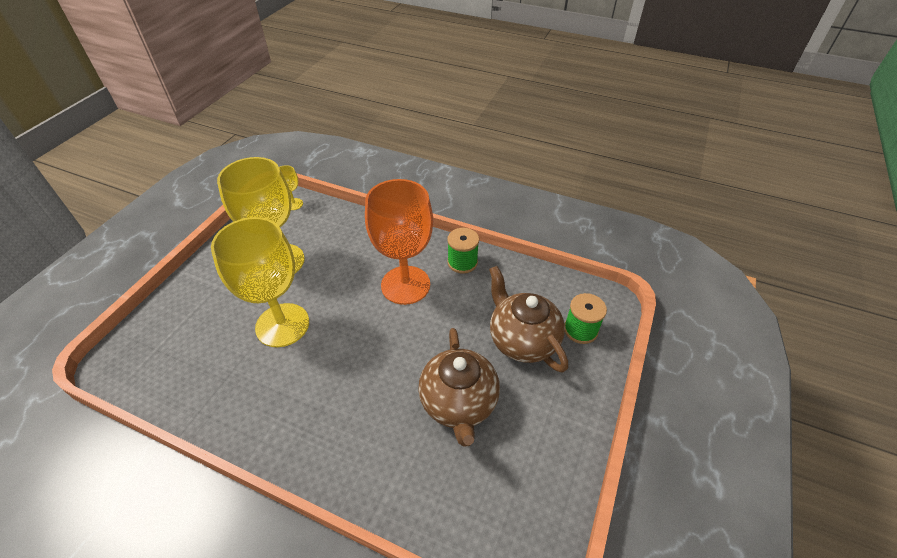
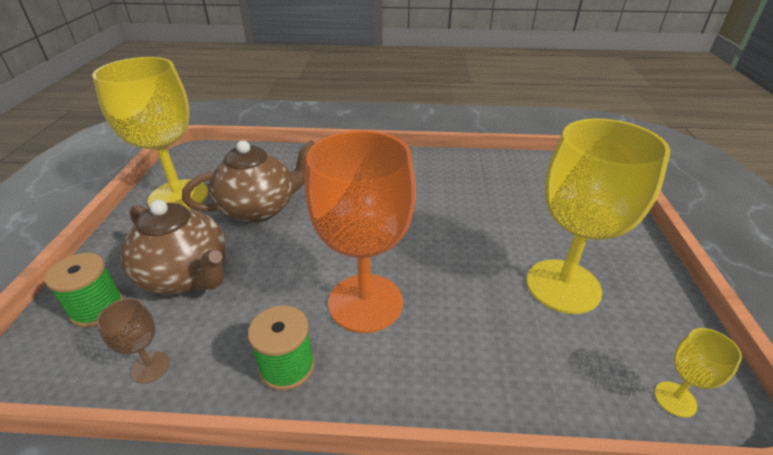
camera: 160 degrees right, 10 degrees down
yellow goblet [211,217,309,347] -> yellow goblet moved to [92,57,208,209]
brown teapot [418,328,500,447] -> brown teapot turned 90 degrees clockwise [182,140,315,223]
none -> brown goblet [96,298,170,383]

